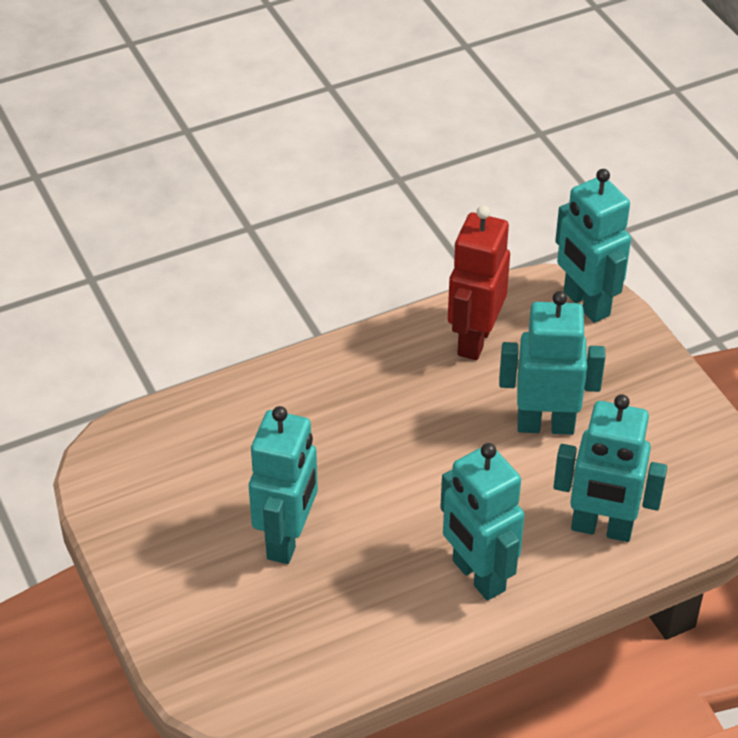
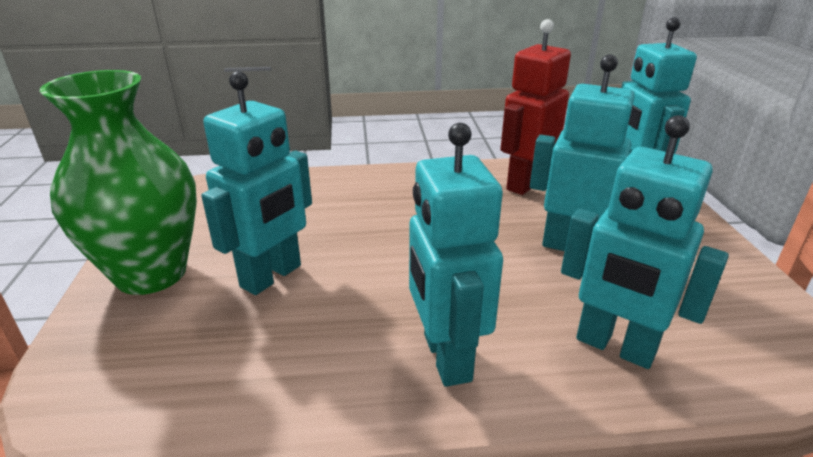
camera: 20 degrees right, 15 degrees down
none -> green vase [40,70,197,295]

